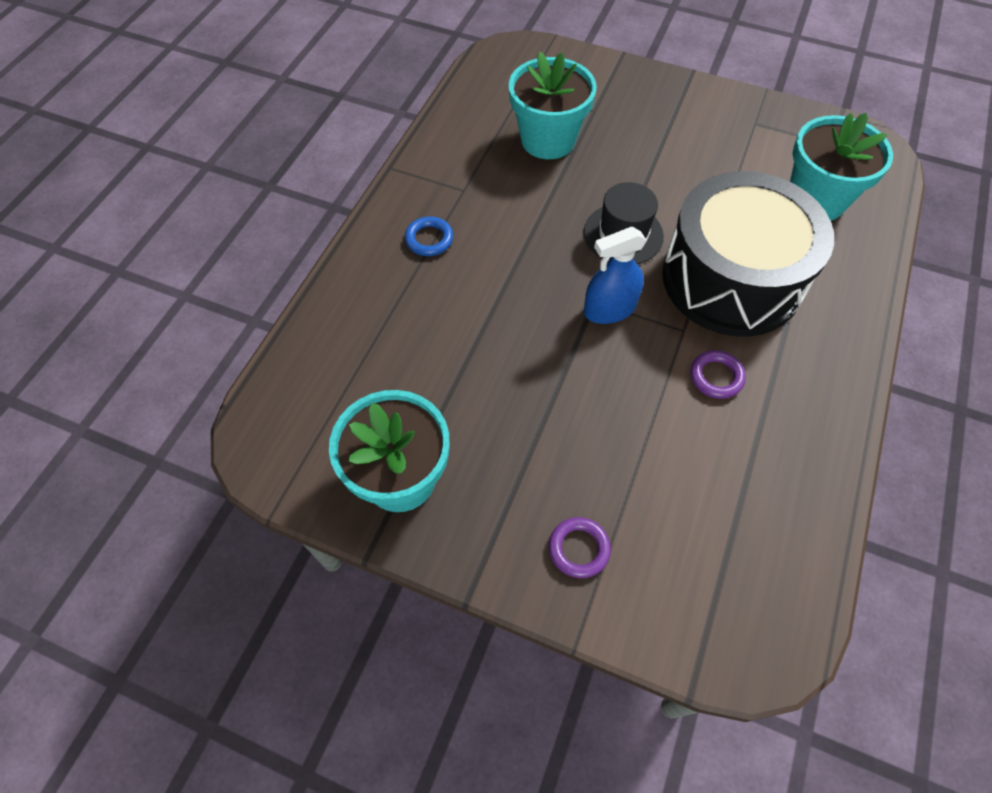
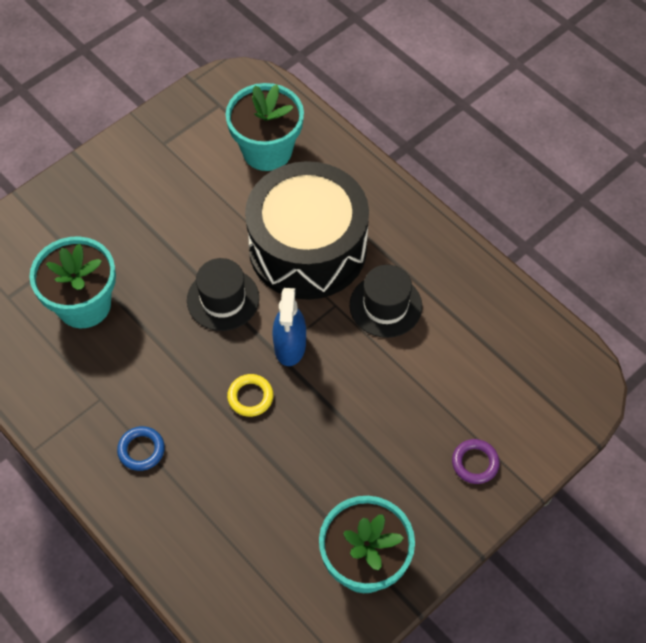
camera: 65 degrees left, 0 degrees up
purple ring [690,350,746,399] -> black hat [350,265,422,338]
none -> yellow ring [227,374,273,417]

